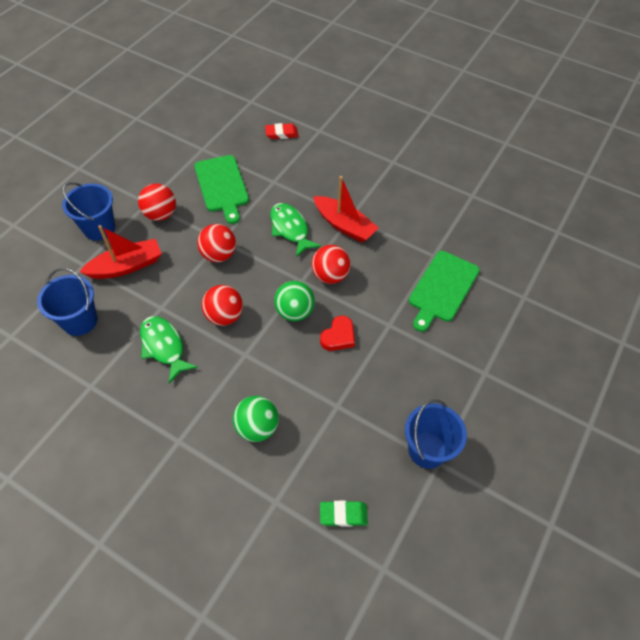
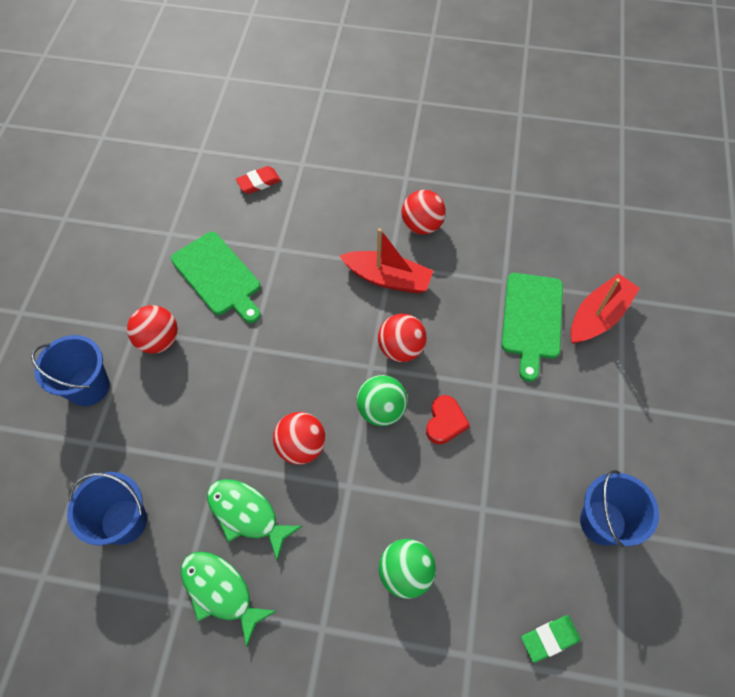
camera: 20 degrees left, 5 degrees up
red boat [79,225,162,279] -> red boat moved to [571,273,640,344]
red ball [197,224,236,262] -> red ball moved to [401,190,446,235]
green fish [270,203,321,257] -> green fish moved to [181,552,276,647]

